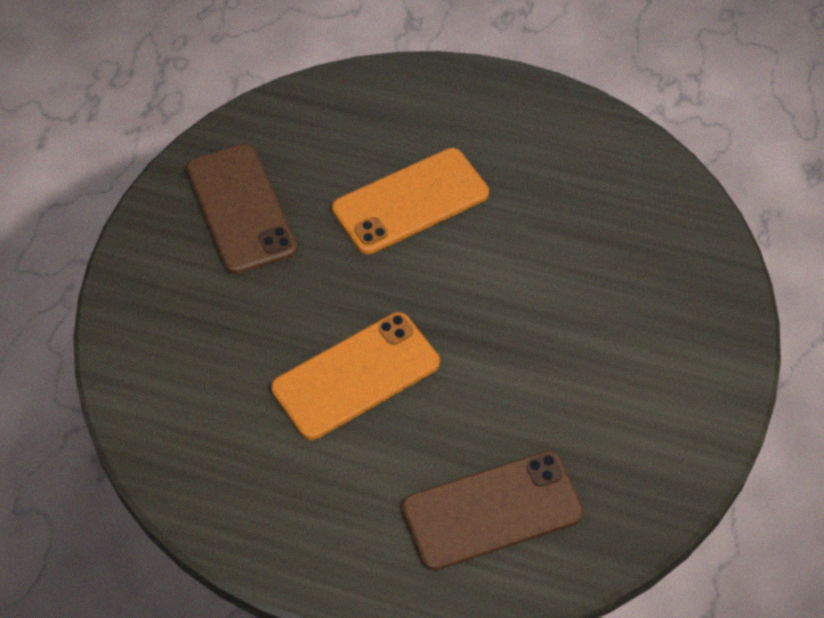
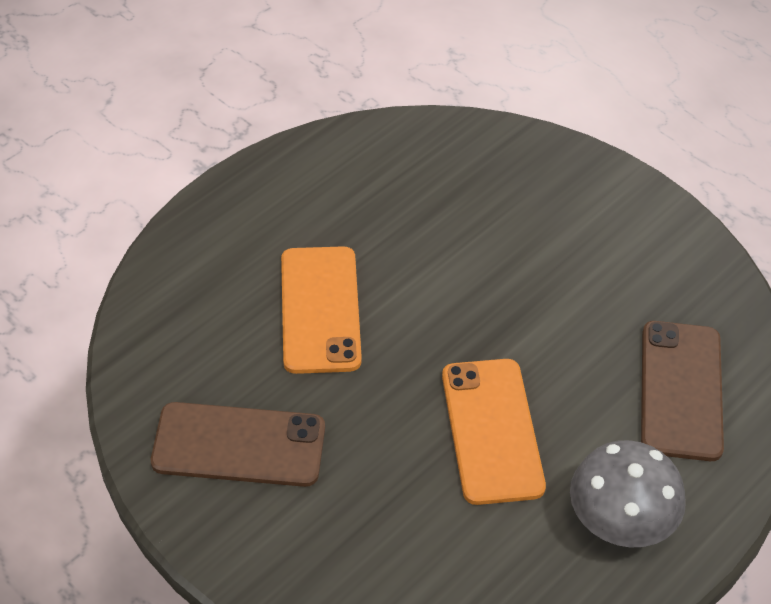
camera: 65 degrees left, 5 degrees down
none -> grey mushroom [570,440,686,548]

